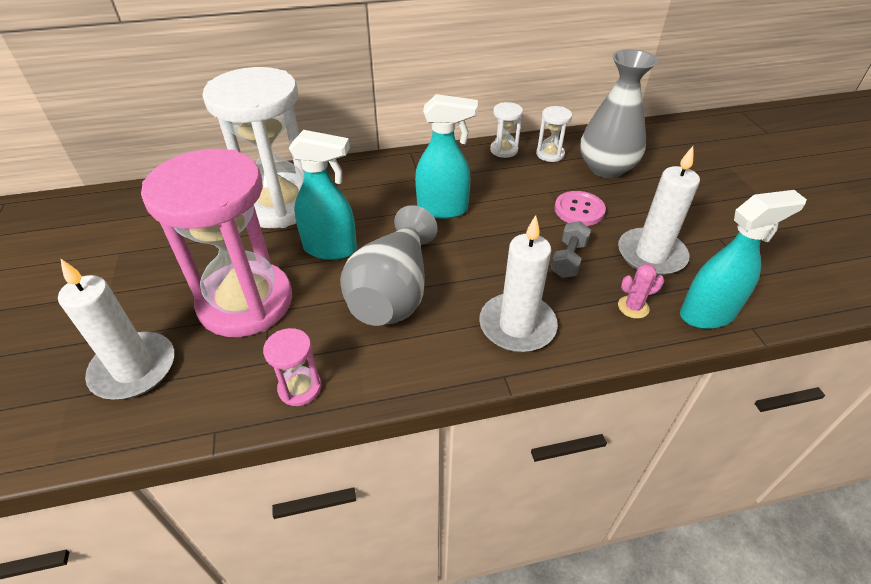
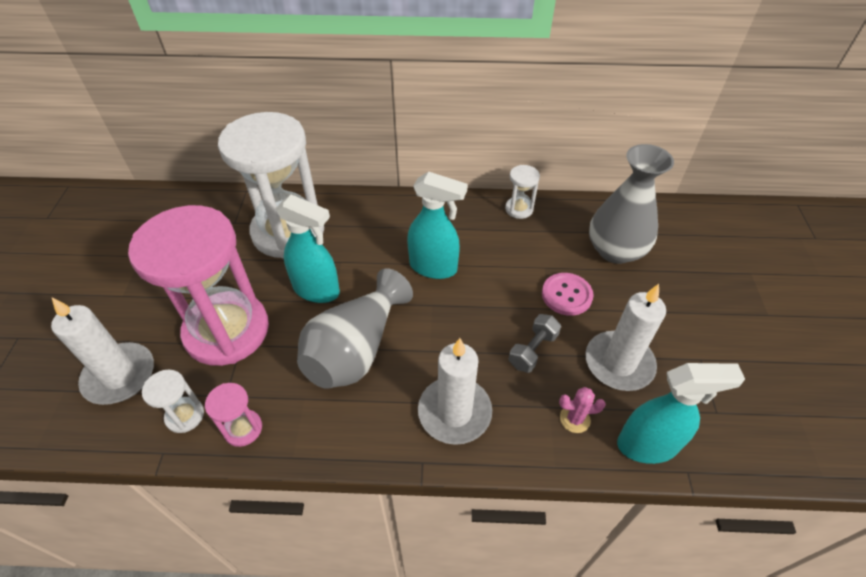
camera: 15 degrees right, 5 degrees up
white hourglass [536,106,572,162] -> white hourglass moved to [142,370,204,433]

